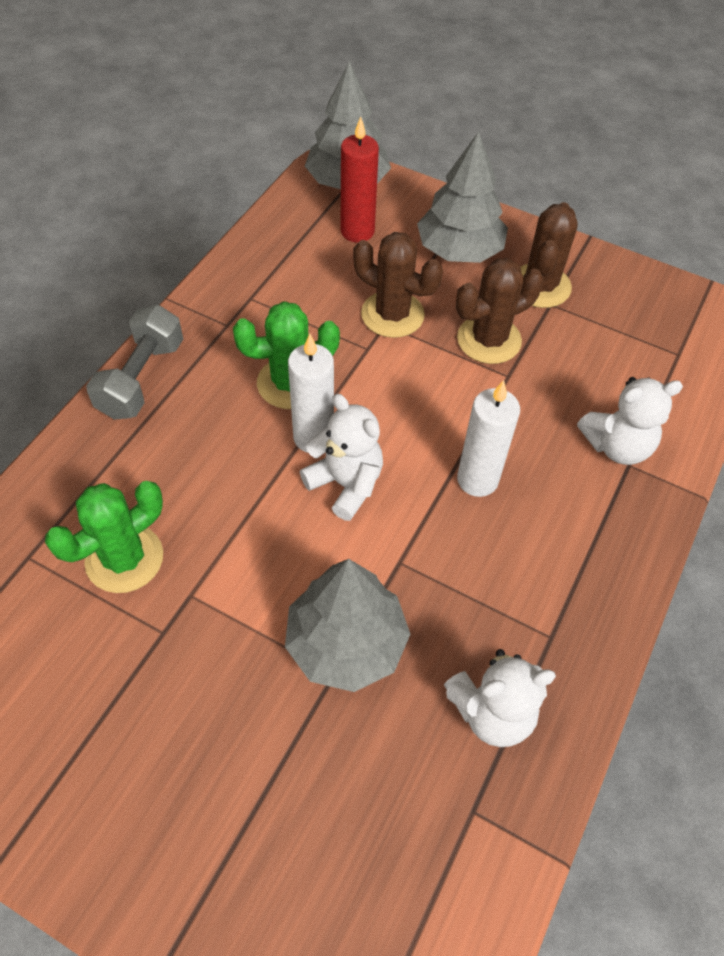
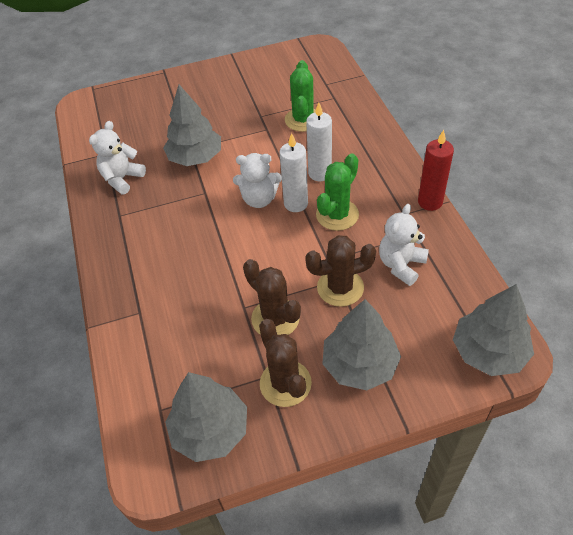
camera: 140 degrees right, 5 degrees down
grey dumbbell [86,305,183,420] -> none
red candle [341,117,379,242] -> red candle moved to [418,130,454,211]
brown cactus [456,258,543,364] -> brown cactus turned 60 degrees counterclockwise [243,259,301,335]
white candle [457,380,520,497] -> white candle moved to [306,102,332,181]
white teddy bear [577,377,683,465] -> white teddy bear moved to [379,204,429,286]
none -> grey tree [165,372,247,462]

